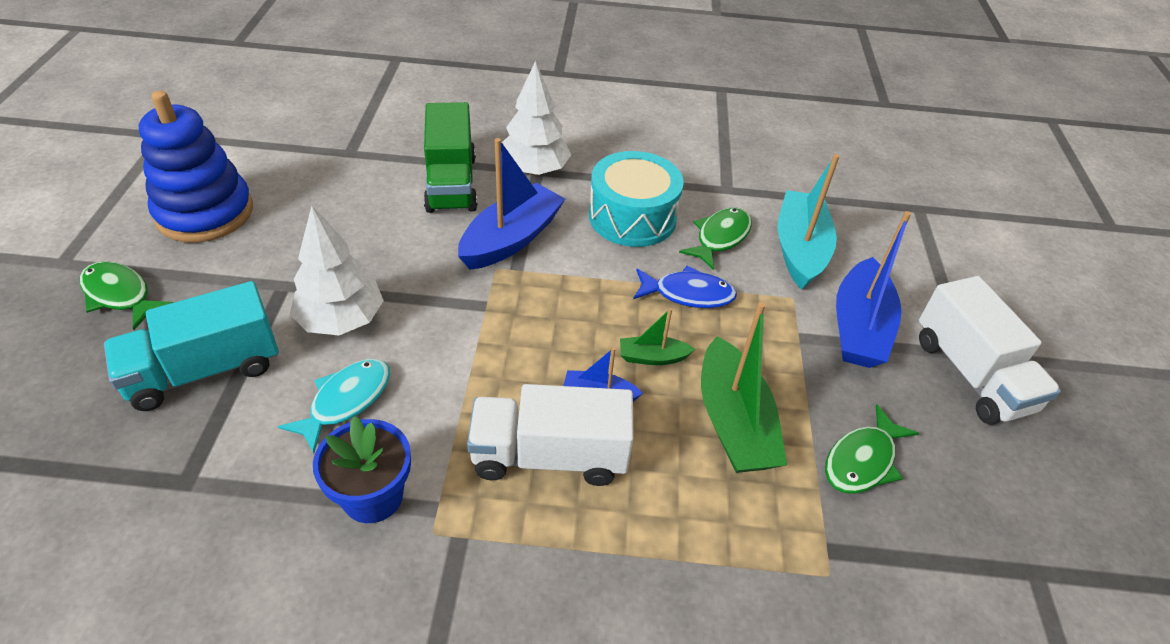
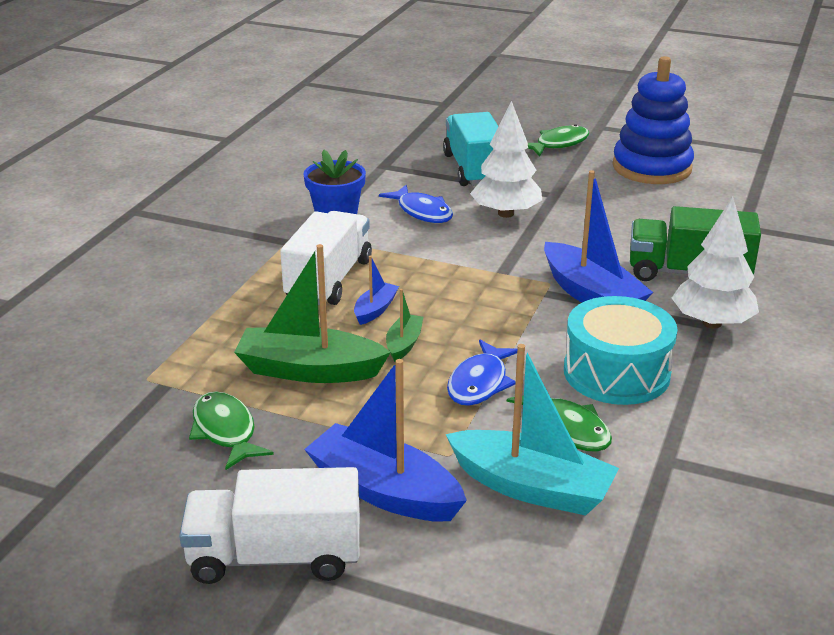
camera: 110 degrees right, 15 degrees down
turquoise fish [278,359,390,453] -> blue fish [379,185,453,223]

